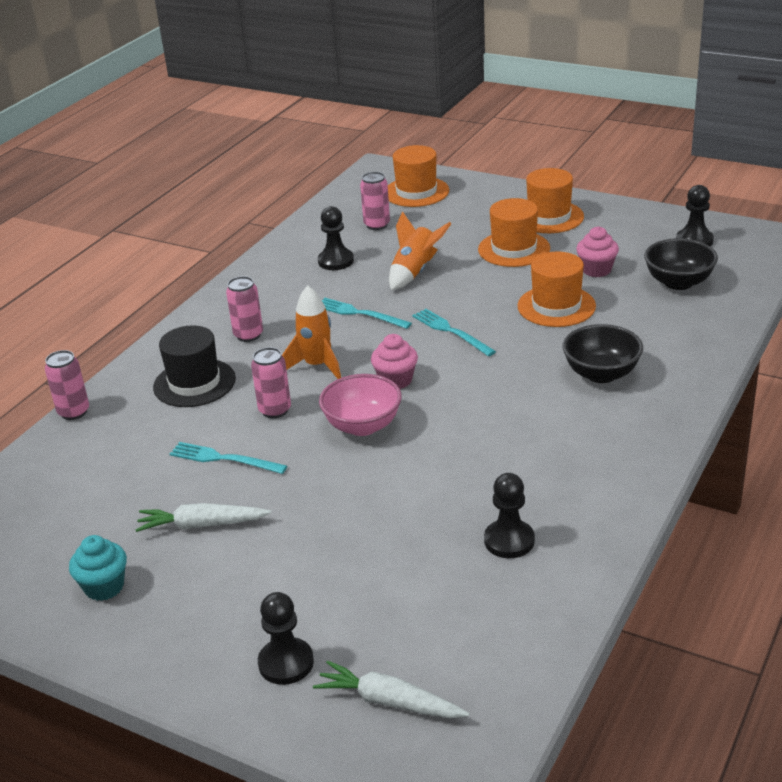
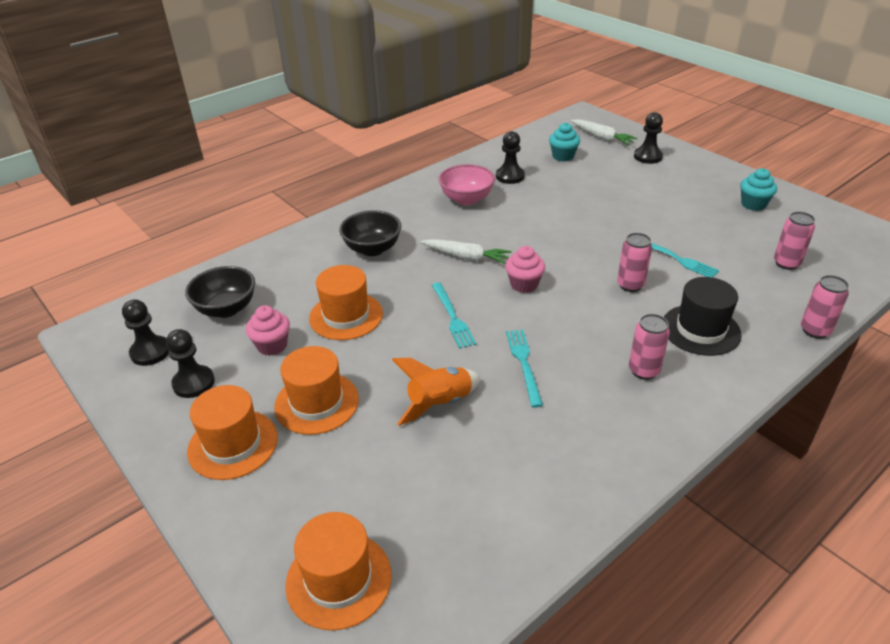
camera: 160 degrees left, 5 degrees up
white carrot [136,503,272,532] -> white carrot moved to [420,239,512,264]
orange rocket [282,286,341,379] -> none
black pawn [318,206,354,270] -> black pawn moved to [166,329,215,398]
pink bowl [319,374,402,436] -> pink bowl moved to [439,164,495,205]
turquoise fork [322,298,412,329] -> turquoise fork turned 150 degrees counterclockwise [506,329,543,408]
pink can [360,172,390,230] -> pink can moved to [774,212,815,270]
none -> turquoise cupcake [549,123,580,162]

